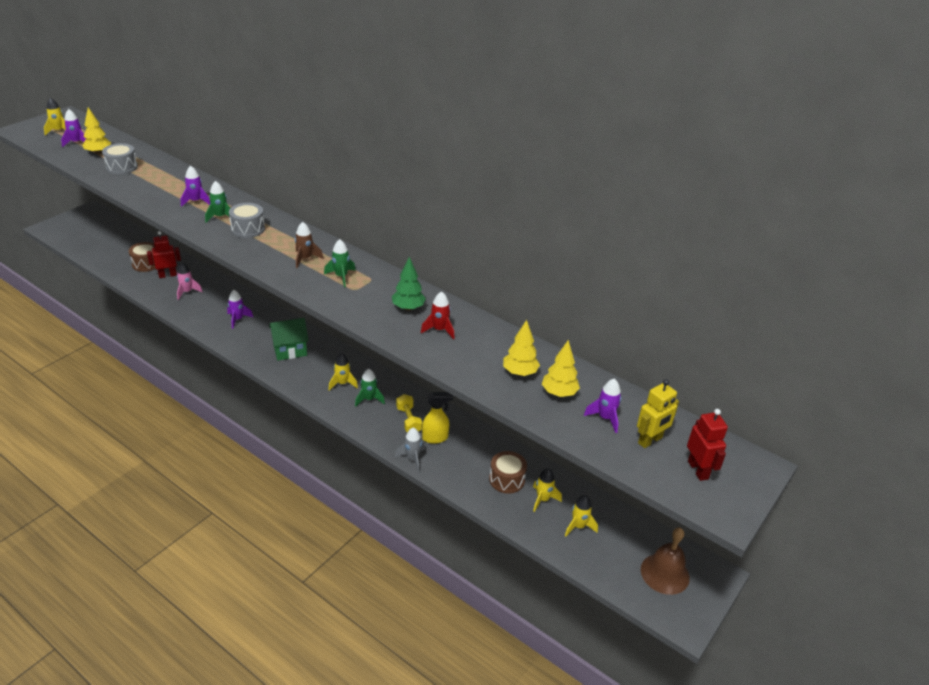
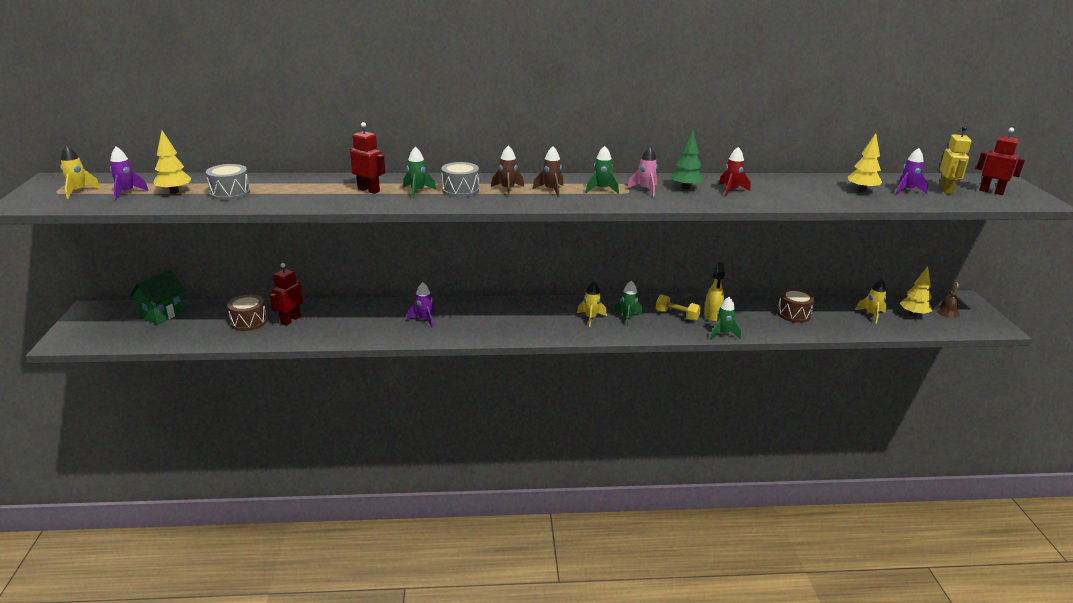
camera: 40 degrees left, 10 degrees down
pink rocket [177,263,203,300] -> pink rocket moved to [627,146,658,197]
purple rocket [181,166,210,207] -> red robot [350,122,385,194]
green house [269,318,309,360] -> green house moved to [130,269,185,324]
grey rocket [395,428,425,472] -> green rocket [710,296,741,339]
yellow spray bottle [422,392,453,444] -> yellow spray bottle turned 150 degrees clockwise [704,262,725,321]
yellow tree [503,320,540,376] -> yellow tree moved to [900,267,932,317]
yellow rocket [533,469,562,512] -> none
brown bell [641,528,690,595] -> brown bell [935,282,960,318], size x0.58
none -> brown rocket [491,145,524,197]

